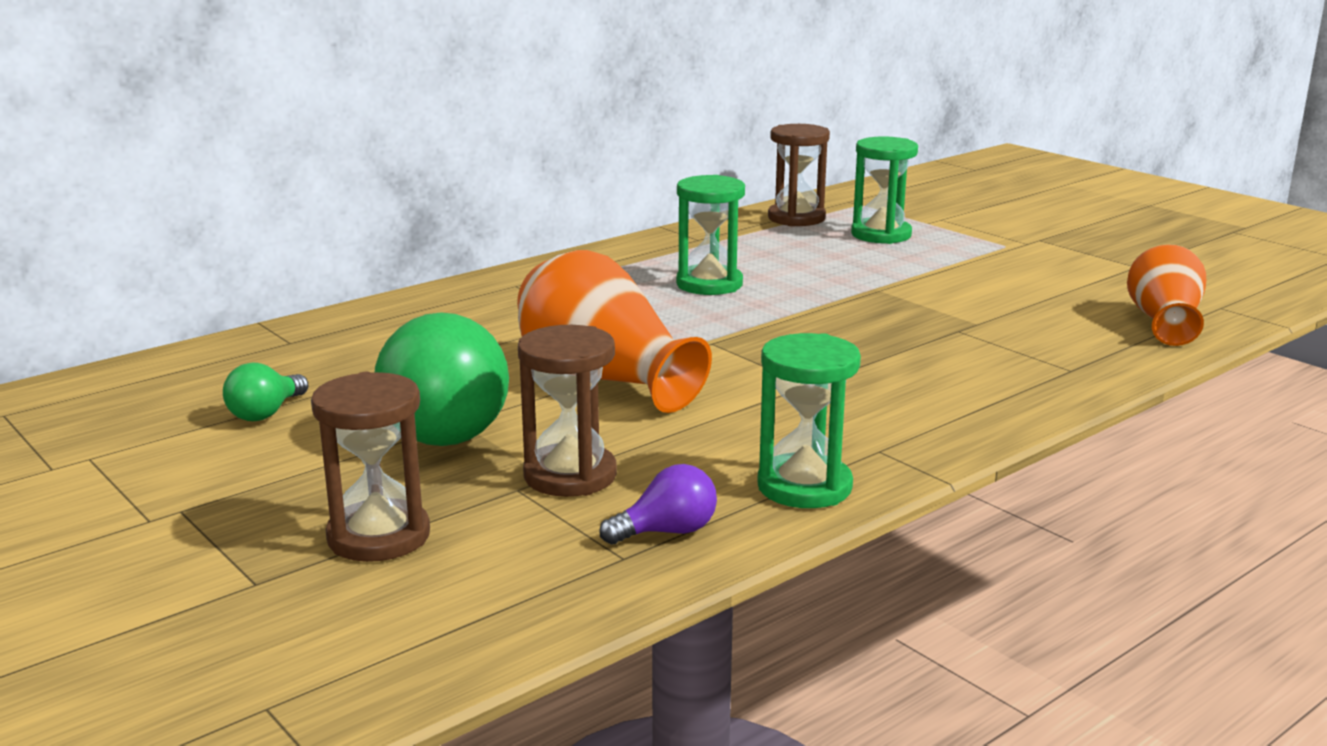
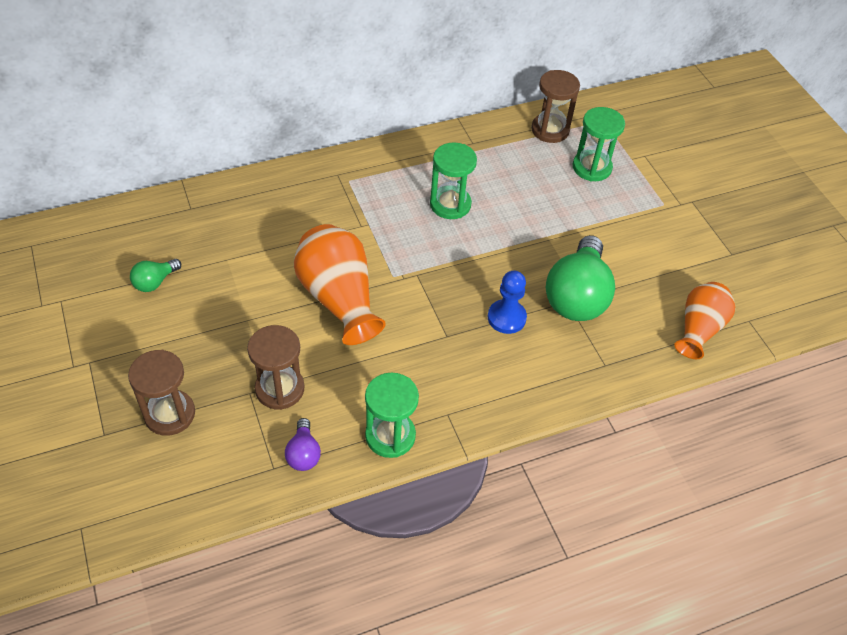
camera: 15 degrees right, 30 degrees up
green light bulb [375,313,509,446] -> green light bulb moved to [546,235,615,321]
purple light bulb [599,464,717,545] -> purple light bulb turned 90 degrees clockwise [285,418,321,471]
none -> blue pawn [488,271,527,334]

